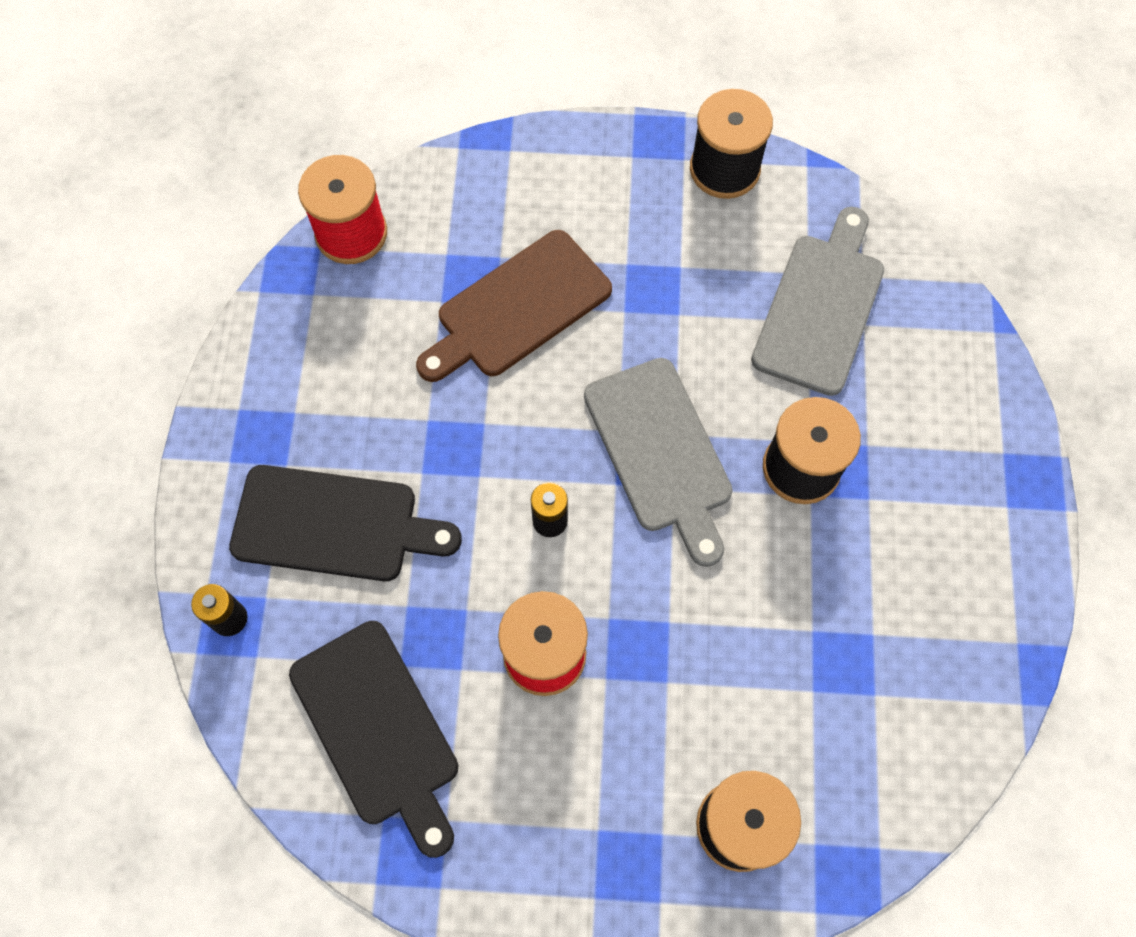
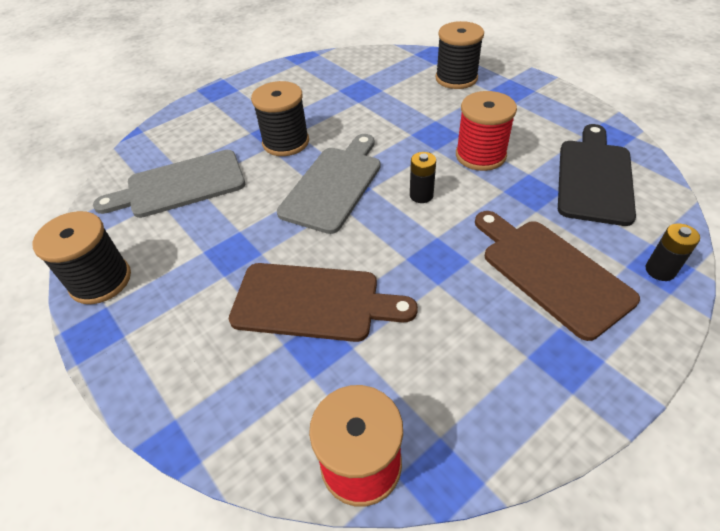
camera: 130 degrees left, 20 degrees down
black cutting board [229,465,462,581] -> brown cutting board [475,211,640,341]

